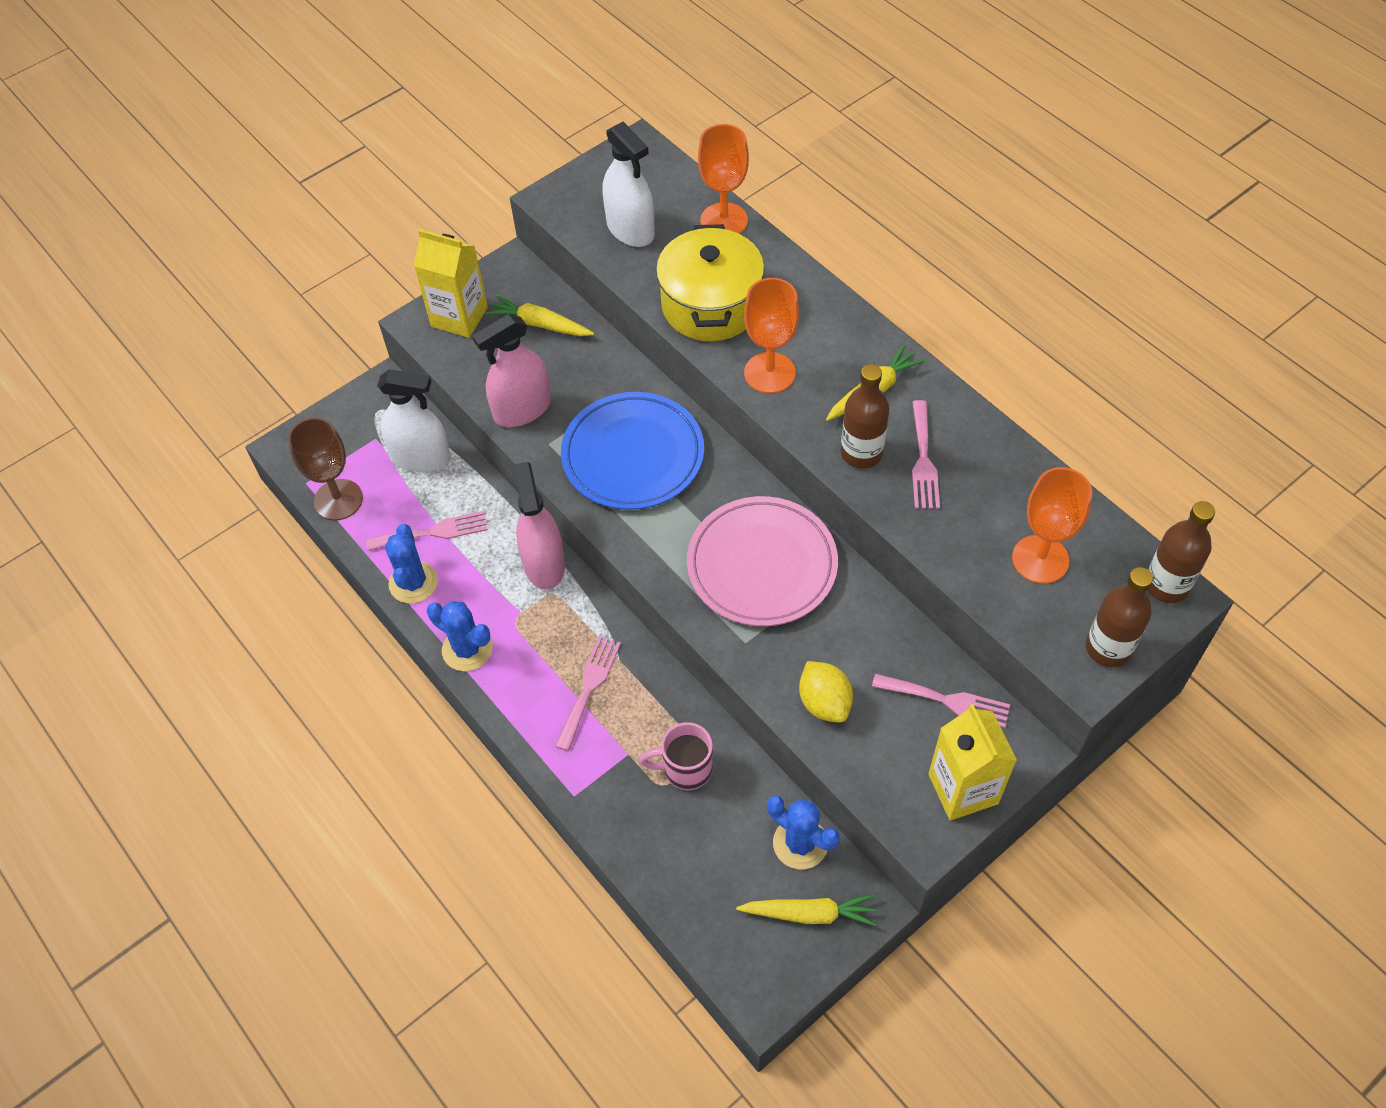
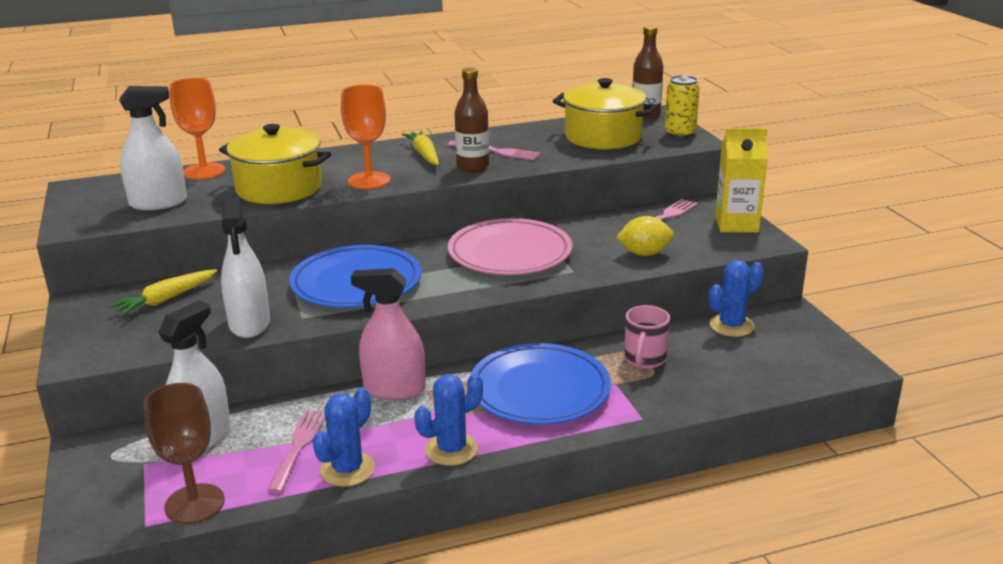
camera: 70 degrees left, 30 degrees down
blue cactus [385,524,438,603] -> blue cactus turned 75 degrees counterclockwise [312,388,375,487]
yellow carton [414,229,488,338] -> none
pink spray bottle [472,314,551,427] -> white spray bottle [221,197,270,338]
pink fork [555,636,621,751] -> blue plate [470,343,611,425]
yellow carrot [736,894,877,926] -> none
orange goblet [1012,467,1092,584] -> yellow pot [553,78,657,149]
brown bottle [1086,567,1153,667] -> yellow can [664,75,700,138]

